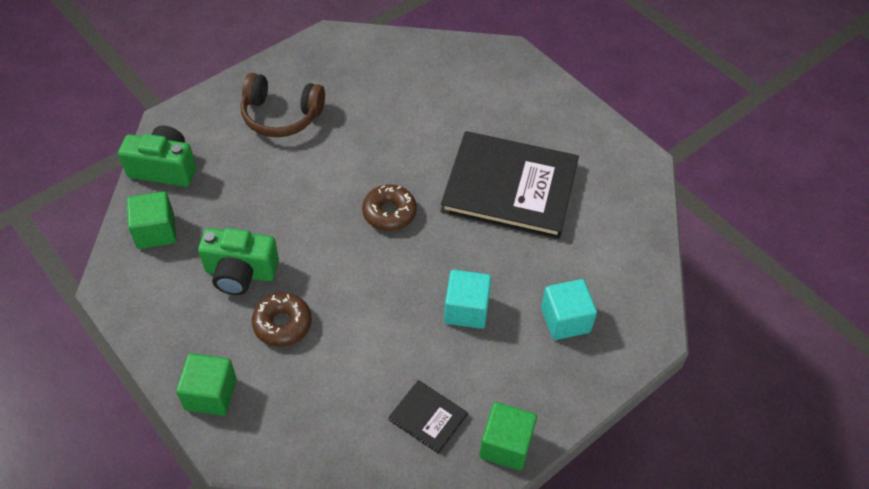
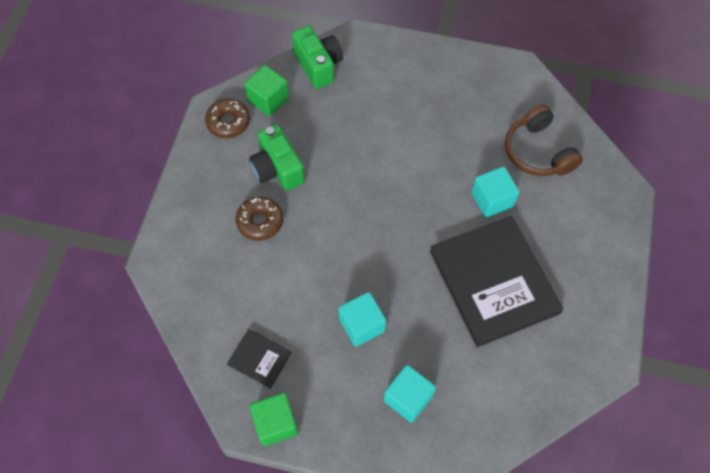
camera: 55 degrees right, 10 degrees up
green cube [176,353,237,416] -> none
brown headphones [241,73,325,137] -> brown headphones moved to [505,105,583,176]
brown donut [362,184,417,231] -> brown donut moved to [205,98,250,138]
black book [388,380,468,454] -> black book turned 60 degrees counterclockwise [227,329,292,389]
none -> turquoise cube [472,167,519,218]

